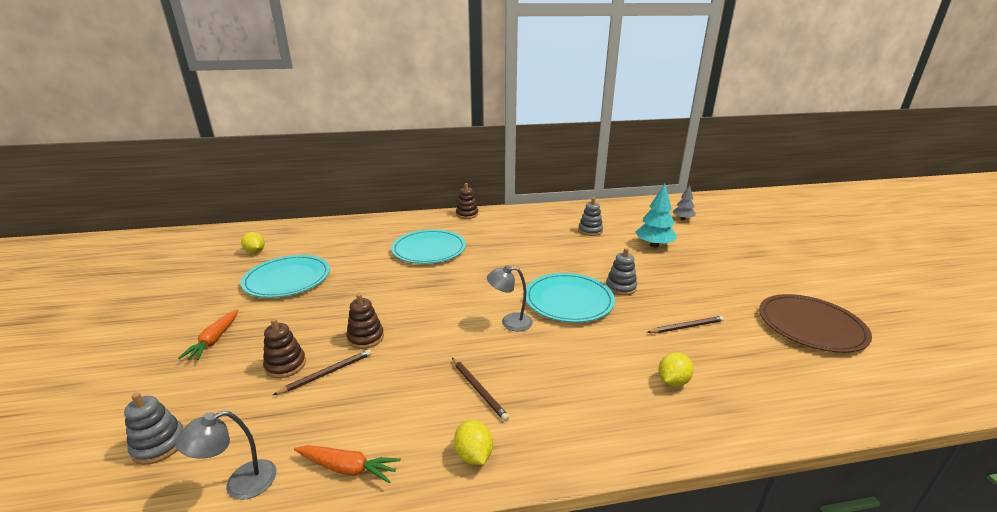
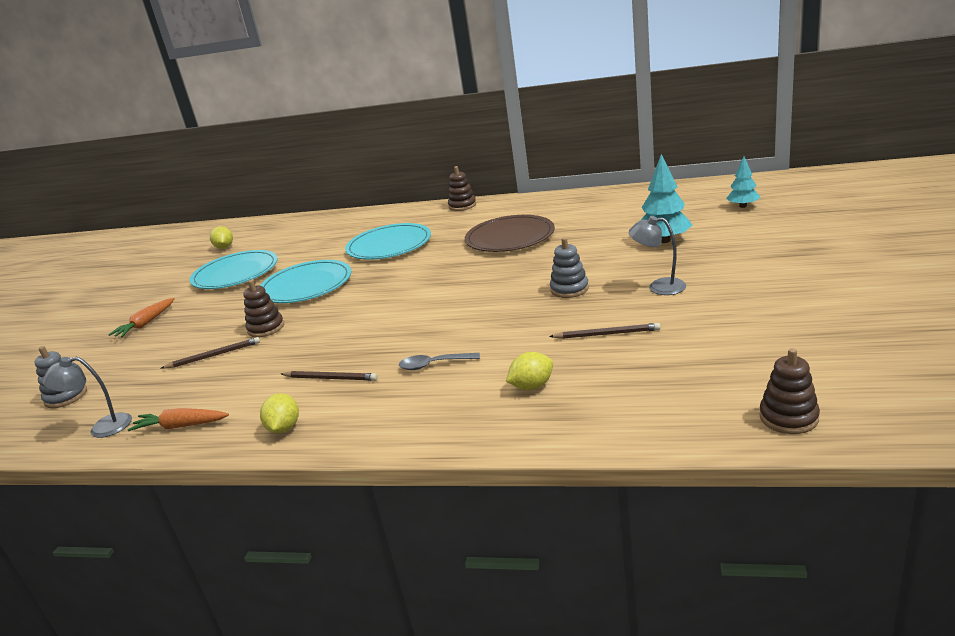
camera: 25 degrees right, 0 degrees up
brown stacking toy [263,318,306,378] -> brown stacking toy moved to [759,348,820,434]
orange carrot [294,445,401,483] -> orange carrot turned 150 degrees clockwise [127,408,229,431]
brown pencil [452,358,509,421] -> brown pencil turned 60 degrees counterclockwise [281,371,378,381]
grey lamp [487,265,533,331] -> grey lamp moved to [629,216,686,295]
turquoise plate [526,273,615,323] -> turquoise plate moved to [260,260,352,303]
grey stacking toy [578,197,603,236] -> none
grey tree [673,185,696,220] -> turquoise tree [726,156,760,208]
brown plate [759,294,872,353] -> brown plate moved to [465,215,555,252]
none -> grey spoon [399,353,480,370]

